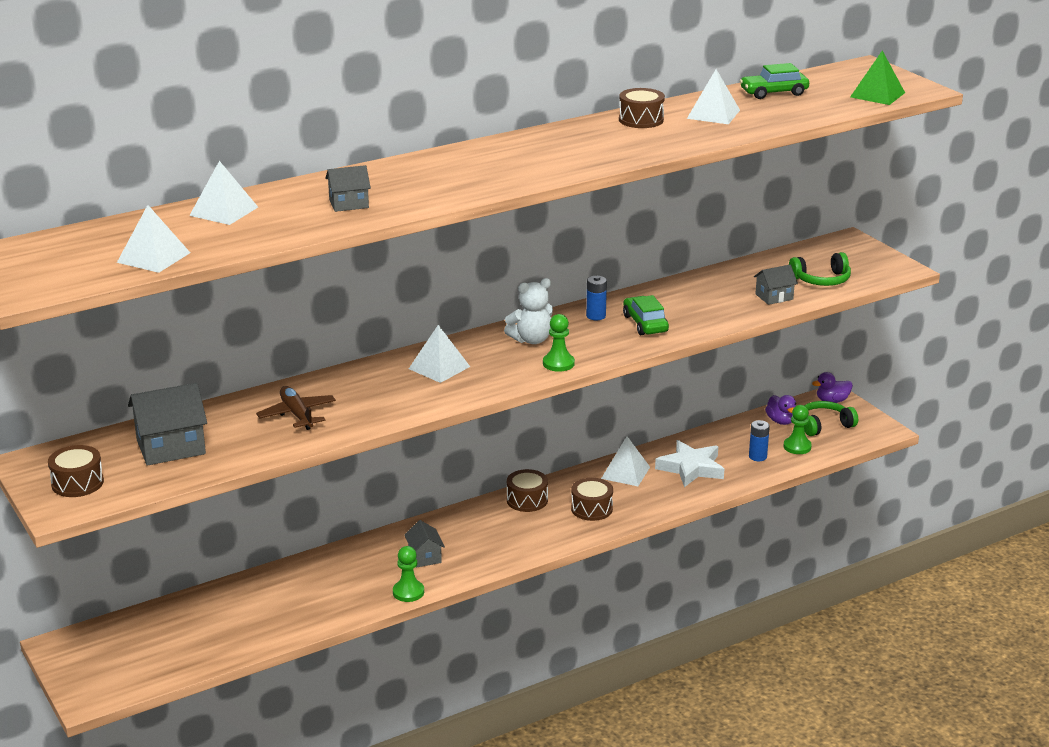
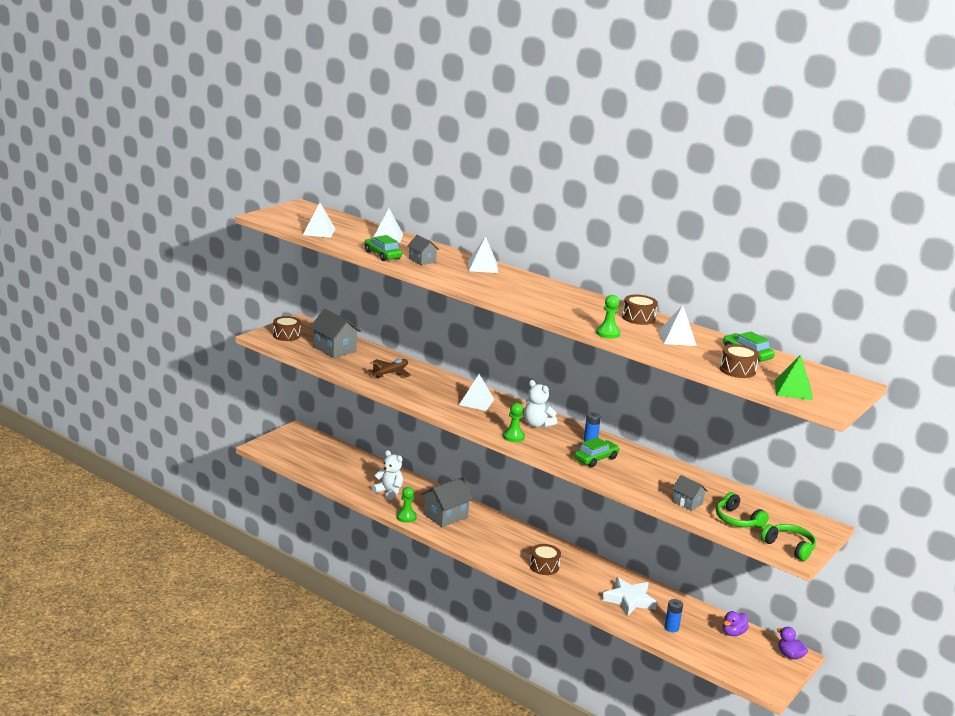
camera: 65 degrees right, 5 degrees down
grey house [405,520,445,568] -> grey house [421,477,474,527], size x1.74
brown drum [507,469,548,512] -> brown drum moved to [720,344,759,378]
white pyramid [601,436,650,486] -> white pyramid moved to [468,236,498,273]
green pawn [783,405,812,454] -> green pawn moved to [596,295,620,339]
green headphones [804,401,858,436] -> green headphones moved to [761,524,816,561]
none -> green car [364,235,402,261]
none -> white teddy bear [372,450,403,500]

